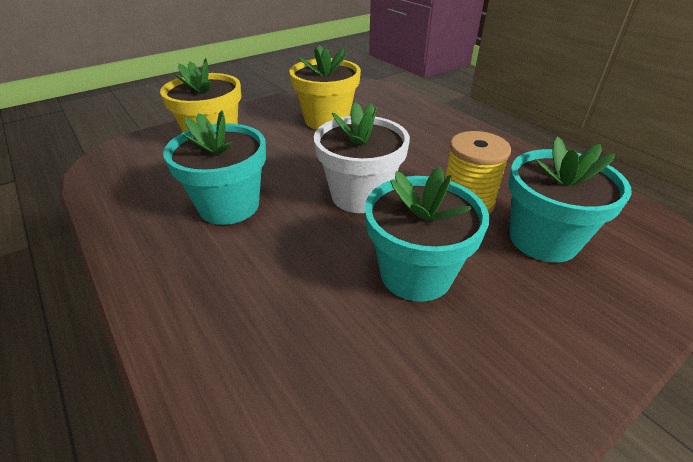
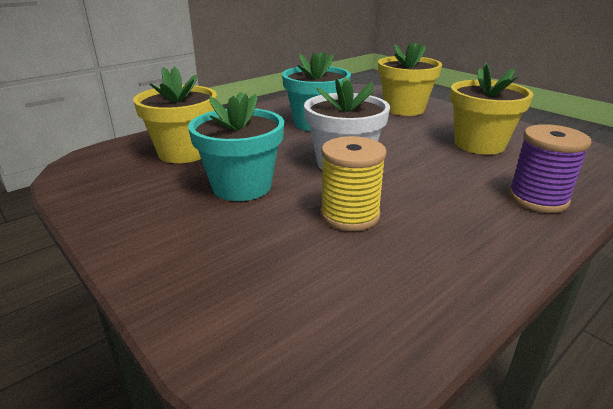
camera: 85 degrees right, 10 degrees down
turquoise flower pot [509,136,631,262] -> none
none -> yellow flower pot [133,66,217,163]
none -> purple spool [508,124,591,213]

